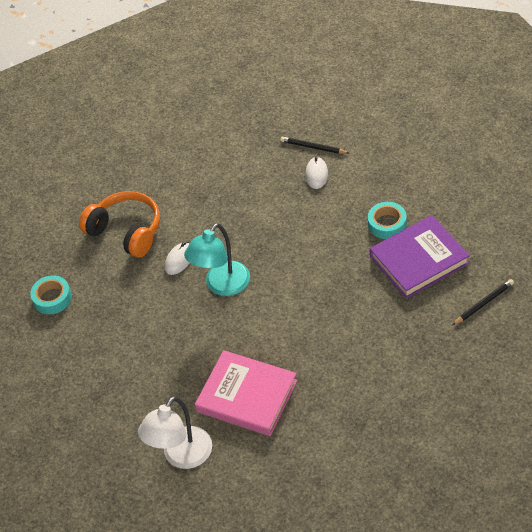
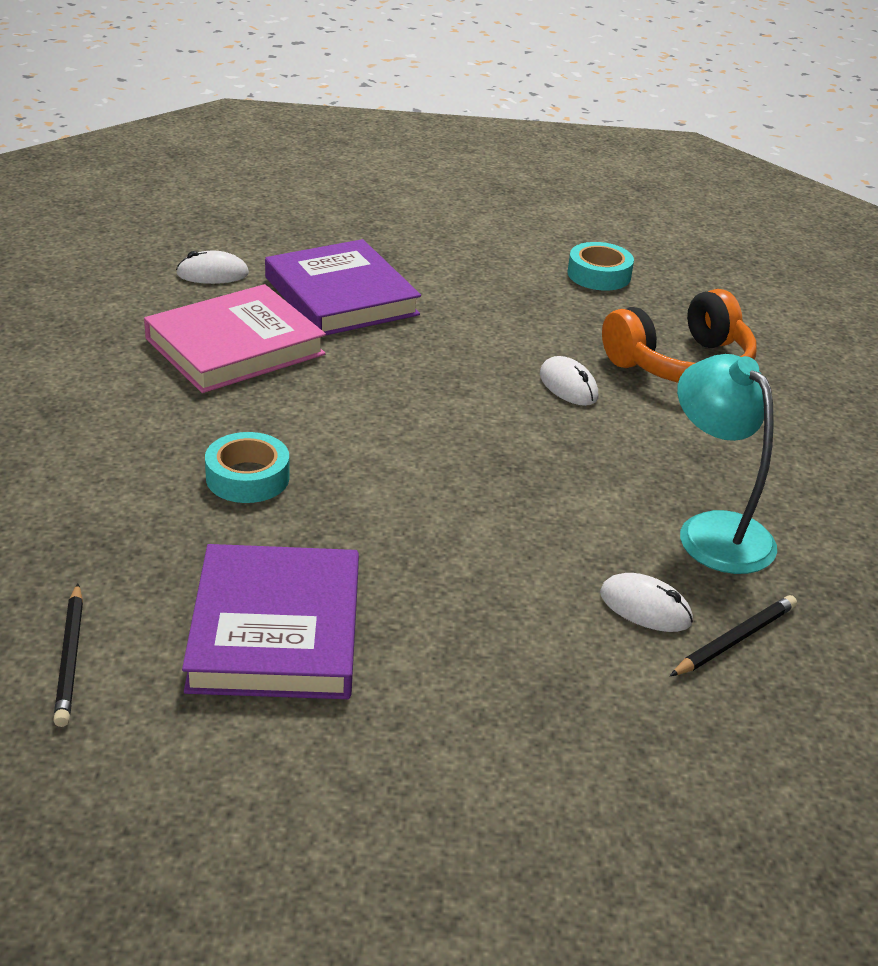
camera: 110 degrees right, 15 degrees down
white lamp [138,396,212,469] -> white mouse [176,251,249,284]
turquoise lamp [184,223,250,296] -> turquoise lamp moved to [677,354,777,574]
turquoise tape [368,202,407,239] -> turquoise tape moved to [205,432,289,503]
none -> purple book [265,239,421,336]

